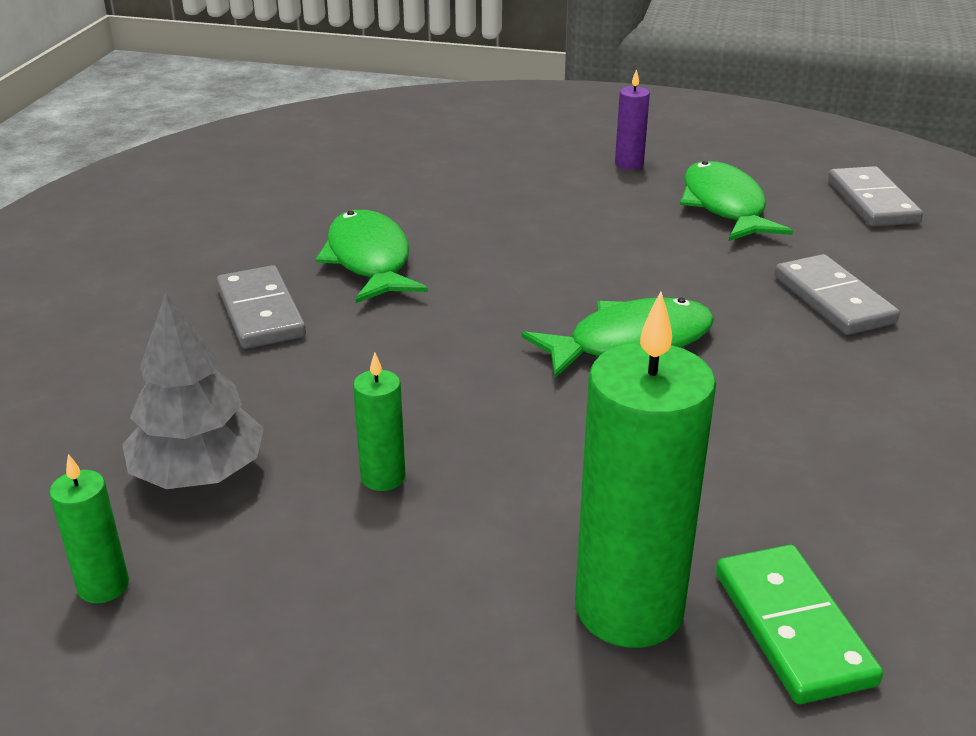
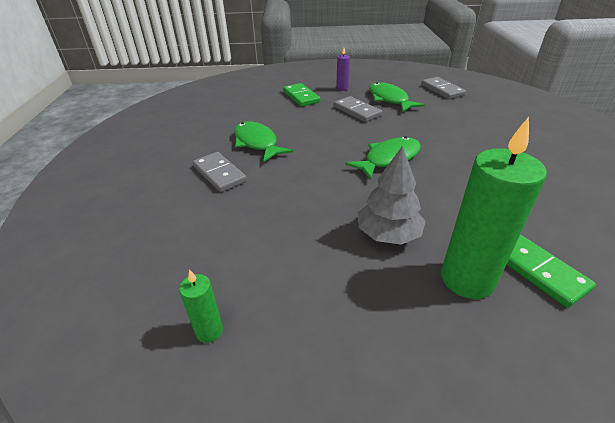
camera: 15 degrees left, 5 degrees up
grey tree [122,293,264,489] -> grey tree moved to [358,146,426,245]
green candle [353,352,405,491] -> none
grey domino [775,254,900,335] -> grey domino moved to [334,96,382,122]
none -> green domino [283,83,320,106]

